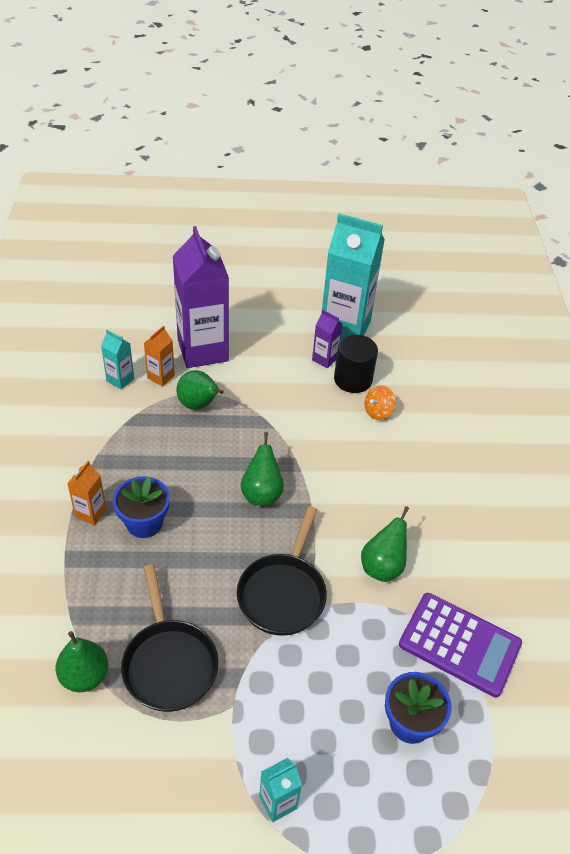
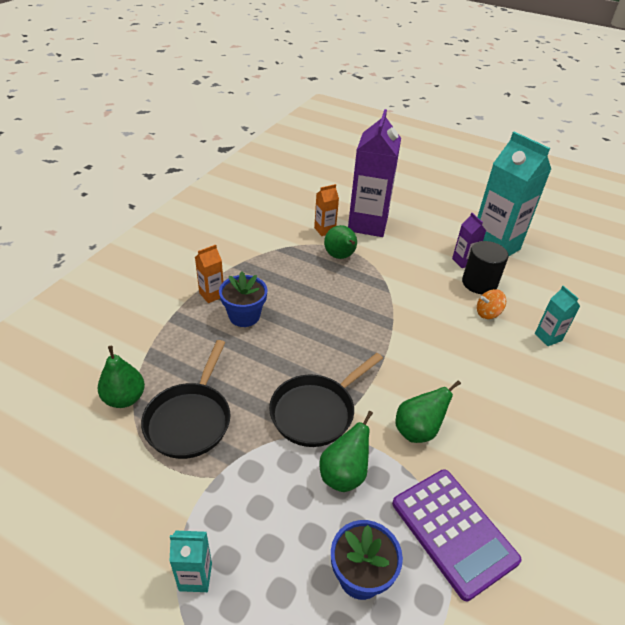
camera: 30 degrees right, 5 degrees down
turquoise carton [101,330,134,389] -> turquoise carton moved to [535,286,580,346]
green pear [240,432,284,506] -> green pear moved to [319,411,373,492]

